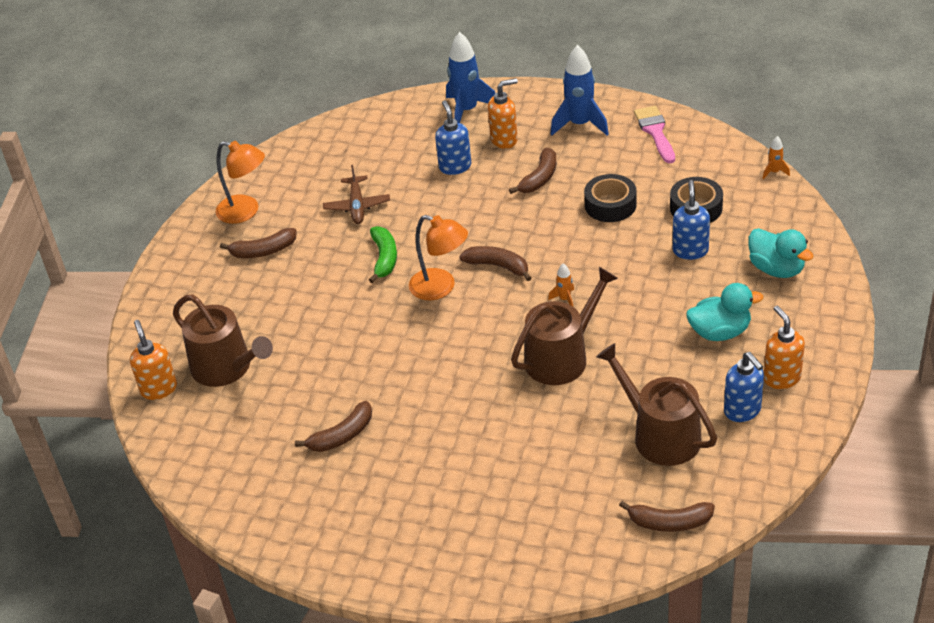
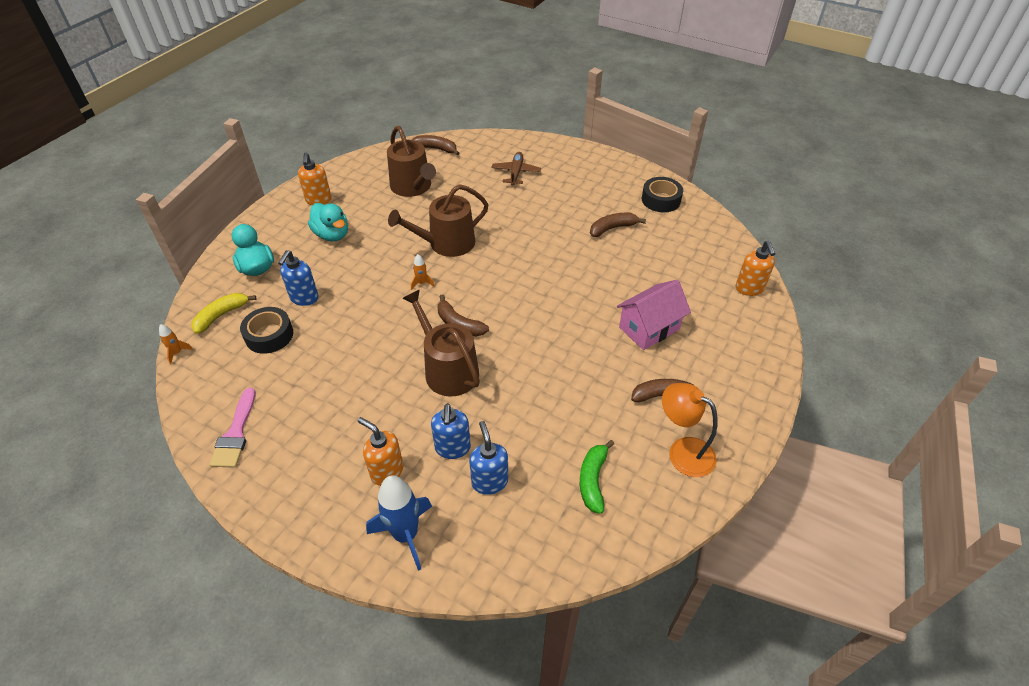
camera: 170 degrees left, 5 degrees up
brown watering can [173,295,273,387] -> brown watering can moved to [402,290,480,397]
brown plane [323,165,390,224] -> brown plane moved to [491,152,541,185]
green banana [369,226,397,283] -> green banana moved to [580,440,614,514]
orange lamp [409,215,468,300] -> none
orange soap dispenser [488,78,518,149] -> orange soap dispenser turned 45 degrees clockwise [358,417,404,486]
brown banana [509,148,556,194] -> none
blue rocket [551,45,609,135] -> none
black tape [584,174,637,222] -> black tape moved to [642,177,683,212]
turquoise duck [686,283,763,341] -> turquoise duck turned 135 degrees counterclockwise [308,203,348,241]
blue soap dispenser [724,352,764,422] -> blue soap dispenser moved to [469,421,508,495]
none -> yellow banana [191,293,257,334]
none -> pink house [617,280,691,350]

